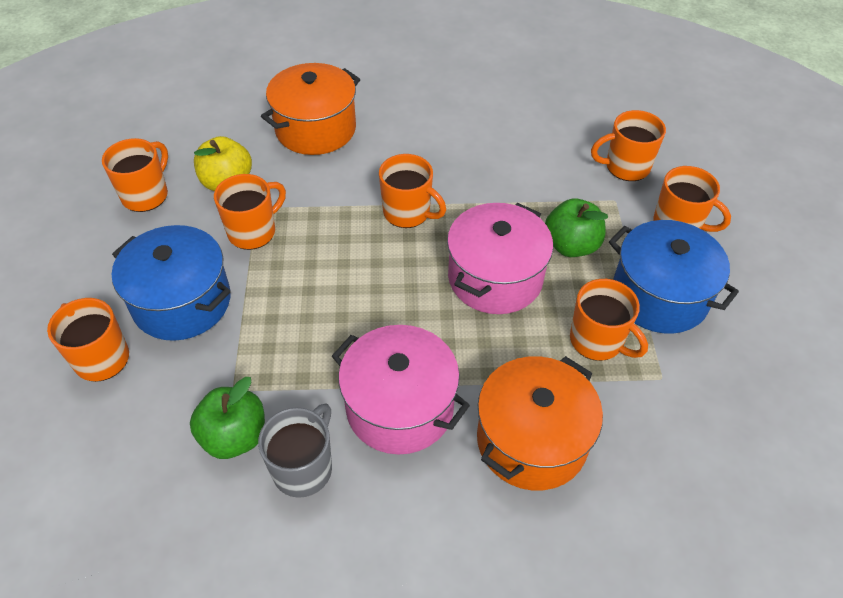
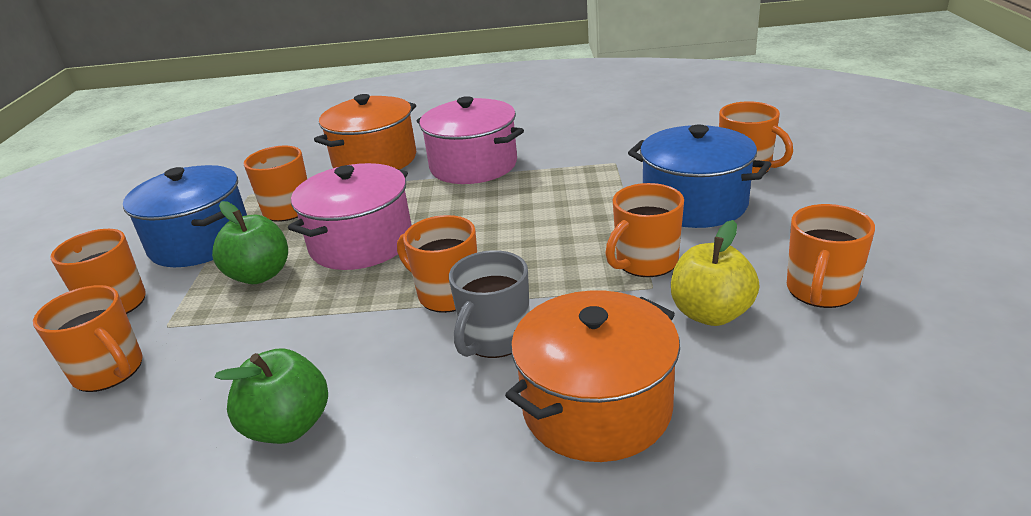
camera: 175 degrees left, 20 degrees down
green apple [190,377,265,459] -> green apple moved to [214,348,328,444]
grey mug [258,404,332,498] -> grey mug moved to [449,250,530,358]
orange mug [591,110,666,181] -> orange mug turned 45 degrees clockwise [33,285,143,392]

